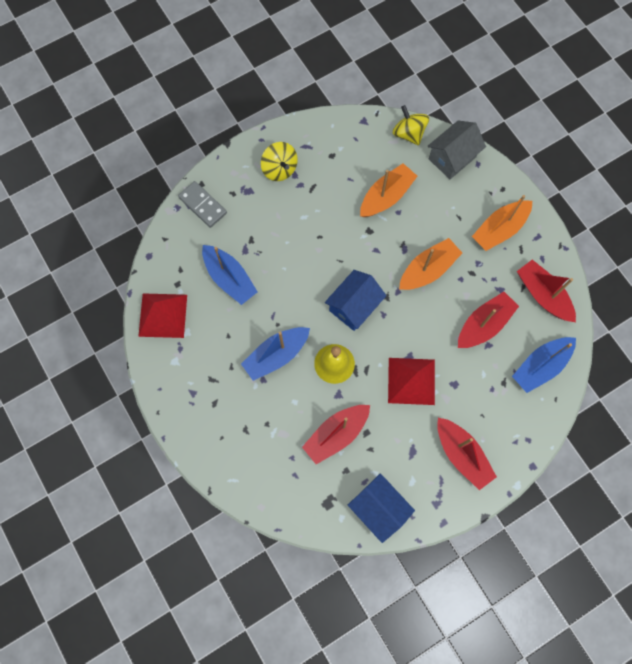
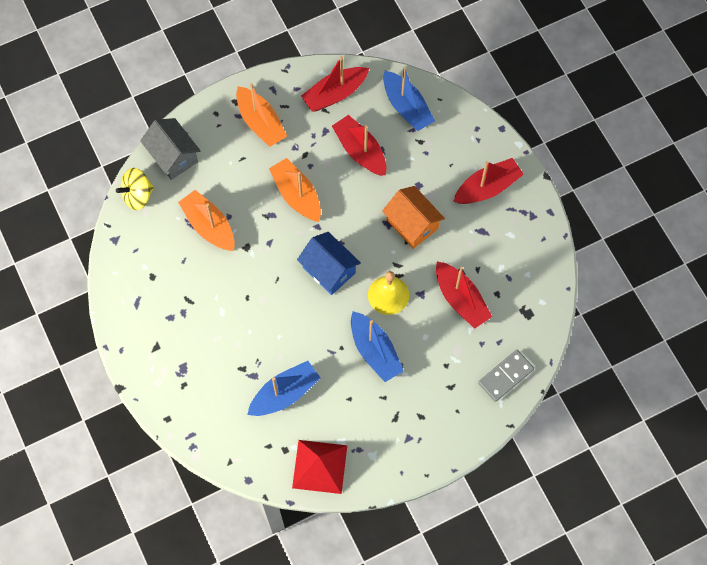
camera: 85 degrees left, 5 degrees down
grey domino [178,181,227,228] -> grey domino moved to [478,350,534,402]
yellow spinning top [261,142,298,181] -> none
blue house [348,473,415,543] -> none
red pyramid [388,358,435,405] -> orange house [382,186,445,249]

